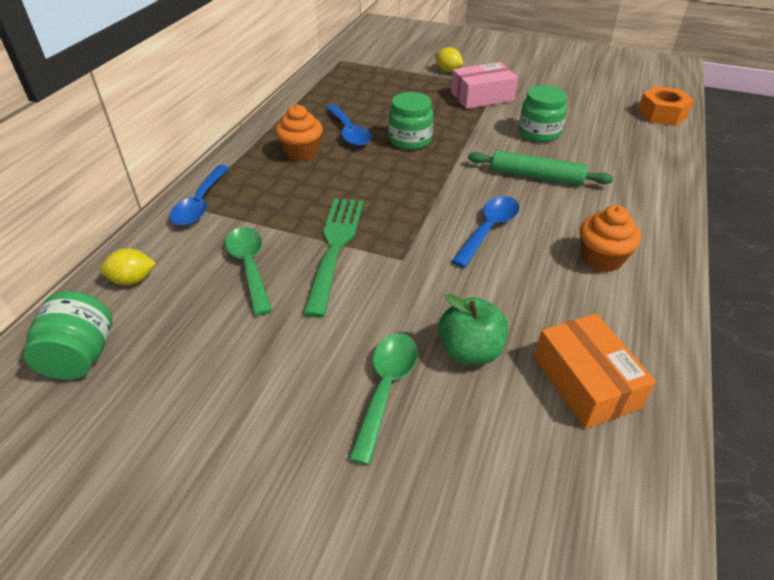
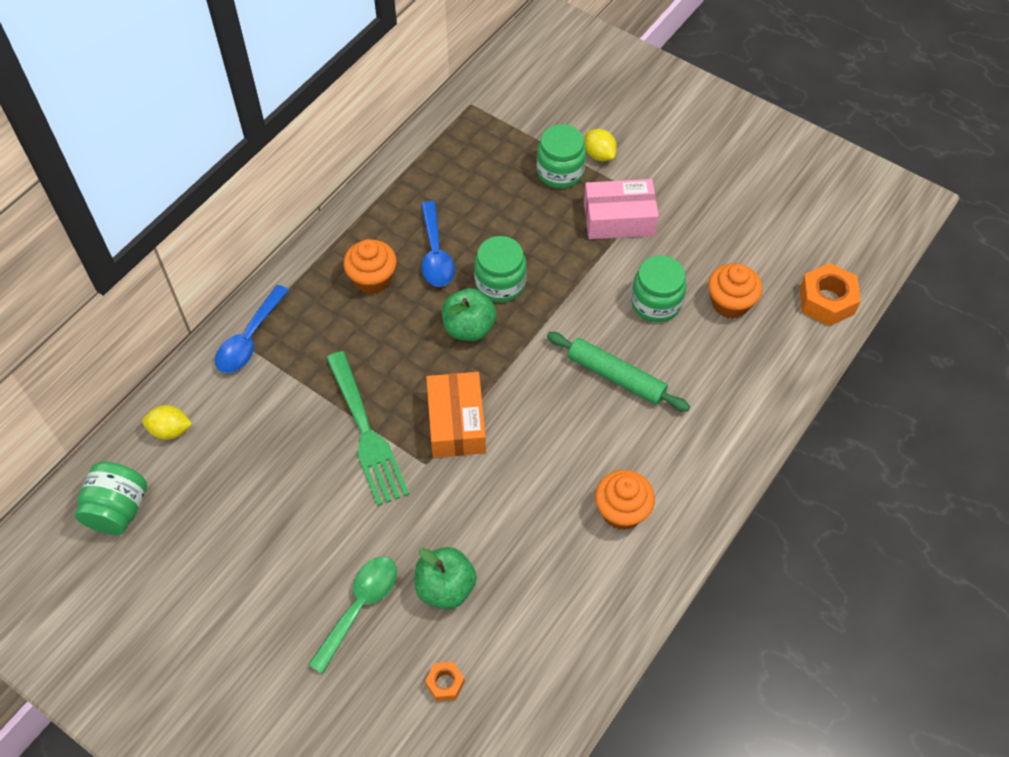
camera: 15 degrees right, 15 degrees up
green spoon [225,227,272,316] -> none
green fork [303,198,363,318] -> green fork turned 135 degrees clockwise [326,351,409,506]
blue spoon [451,196,519,268] -> none
orange box [534,313,656,429] -> orange box moved to [426,372,486,458]
none -> orange nut [425,662,465,701]
none -> green apple [442,288,496,341]
none -> green jar [537,124,586,188]
none -> orange cupcake [708,263,762,319]

